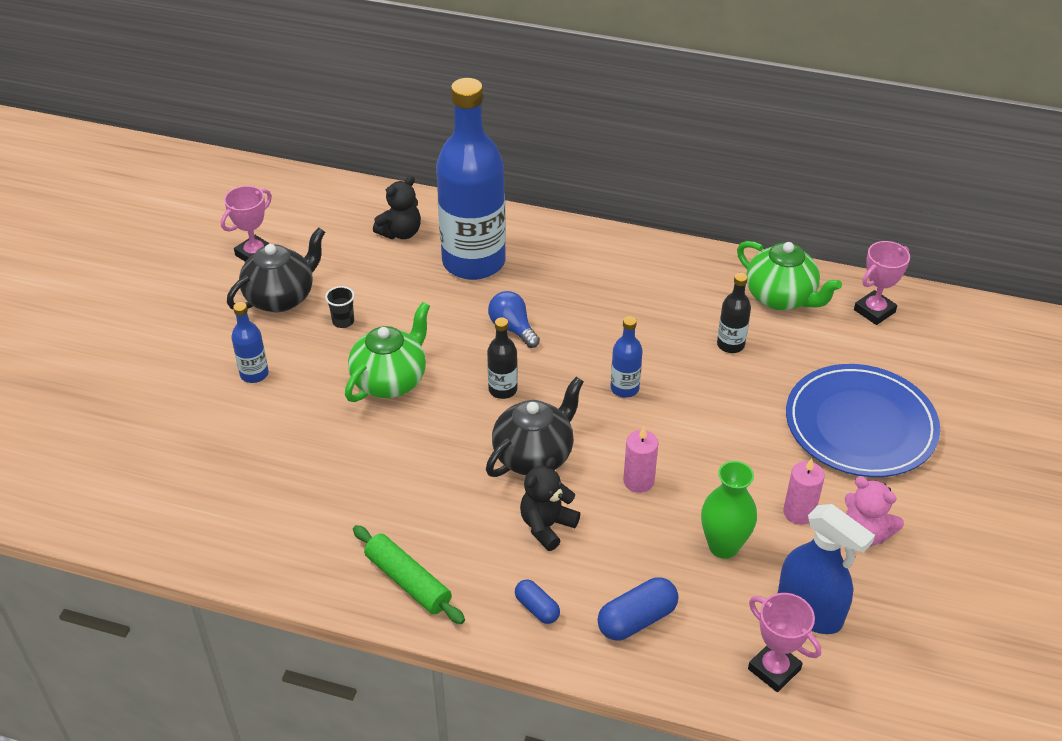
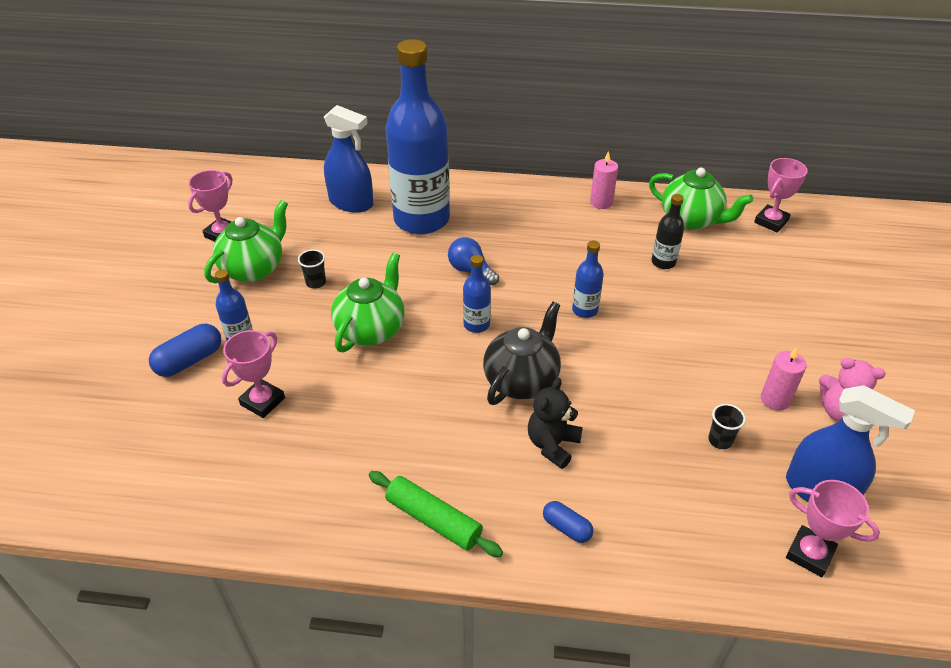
camera: 10 degrees left, 0 degrees up
black teapot [227,227,325,312] -> green teapot [204,200,288,283]
black teddy bear [373,176,421,239] -> blue spray bottle [324,105,373,213]
black bottle [487,317,518,399] -> blue bottle [463,255,491,333]
blue capsule [597,577,678,640] -> blue capsule moved to [149,324,221,377]
pink candle [623,427,658,493] -> pink candle moved to [590,151,618,209]
green vase [701,461,757,559] -> black cup [708,404,746,449]
blue plate [786,364,940,477] -> none
none -> pink trophy [222,330,285,418]

